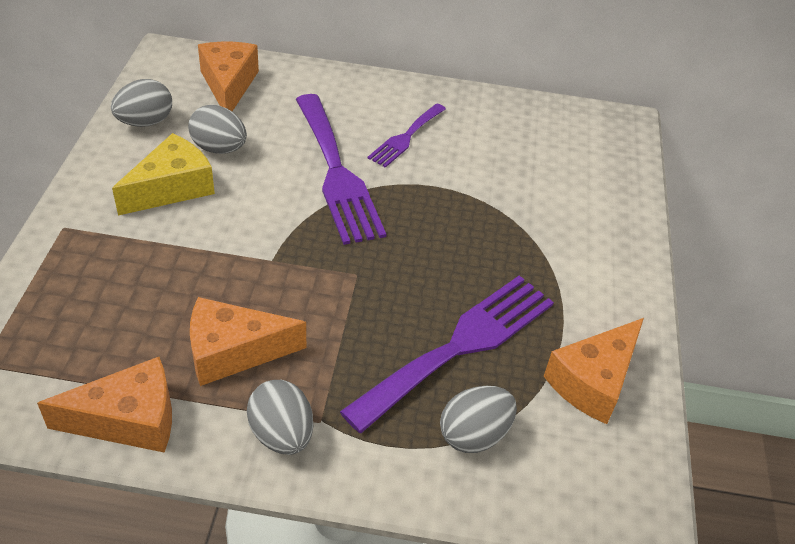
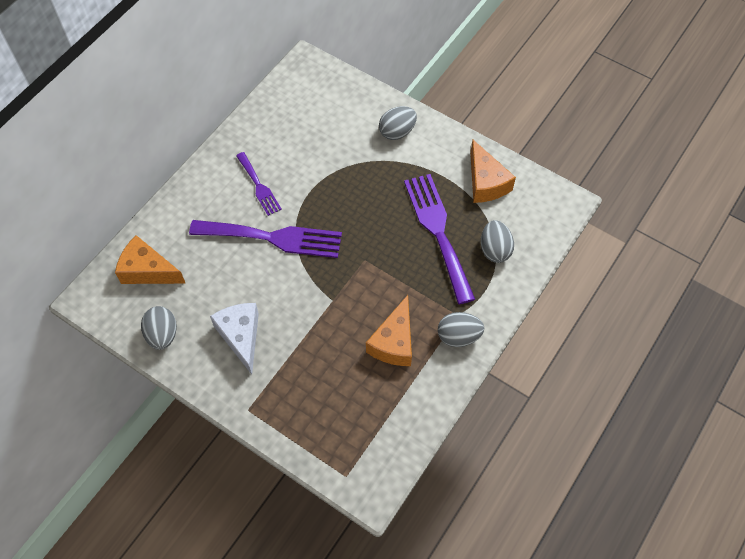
camera: 60 degrees left, 15 degrees up
orange cheese [37,357,172,452] -> none
yellow cheese [112,133,215,216] -> white cheese [210,303,259,374]
grey egg [188,105,247,154] -> grey egg moved to [379,106,417,140]

